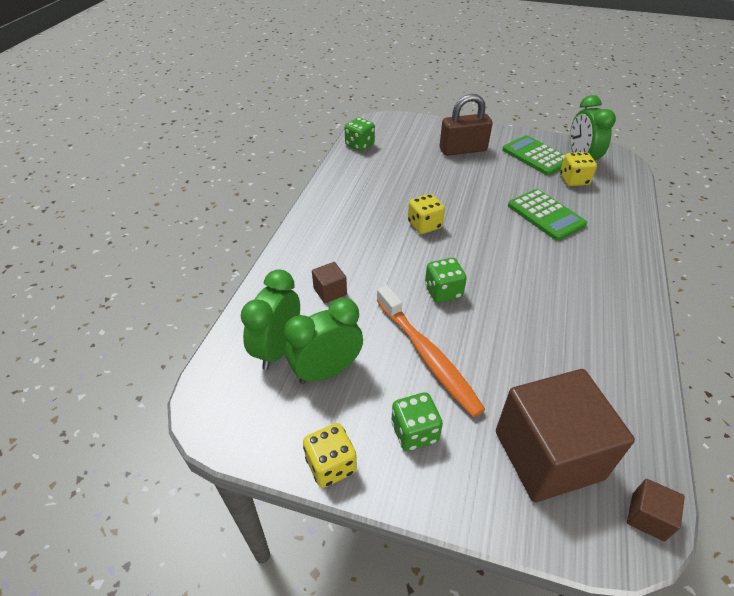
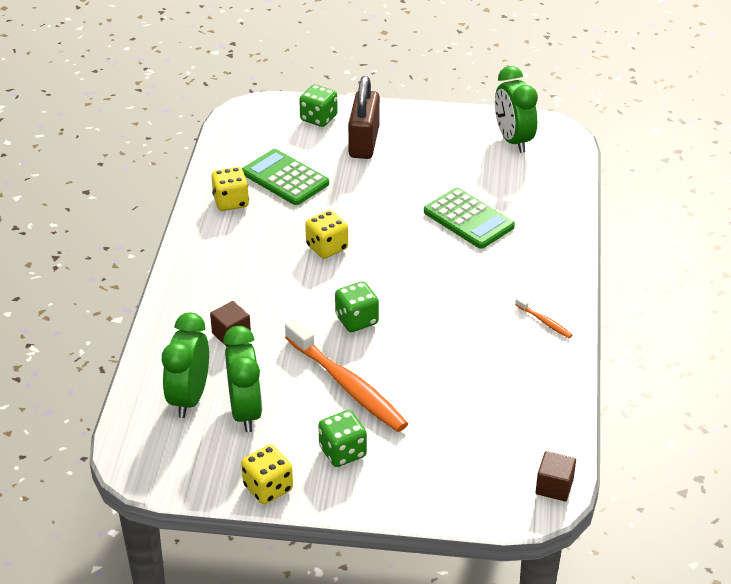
camera: 10 degrees left, 5 degrees down
green clock [284,298,363,384] -> green clock turned 120 degrees clockwise [223,326,262,432]
green dice [345,117,375,151] -> green dice moved to [299,85,338,127]
brown padlock [440,94,492,156] -> brown padlock turned 60 degrees counterclockwise [348,76,380,159]
brown cube [496,369,635,503] -> none
green calculator [502,135,565,175] -> green calculator moved to [242,149,329,205]
yellow dice [560,152,597,186] -> yellow dice moved to [211,167,249,211]
none -> orange toothbrush [515,297,572,338]

